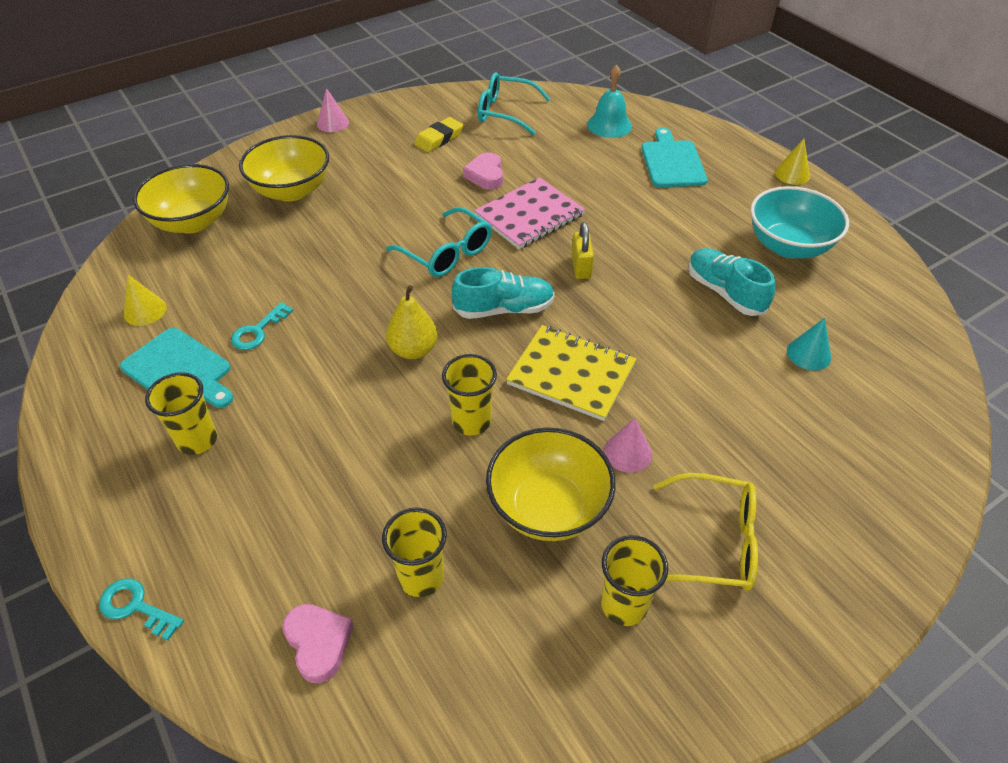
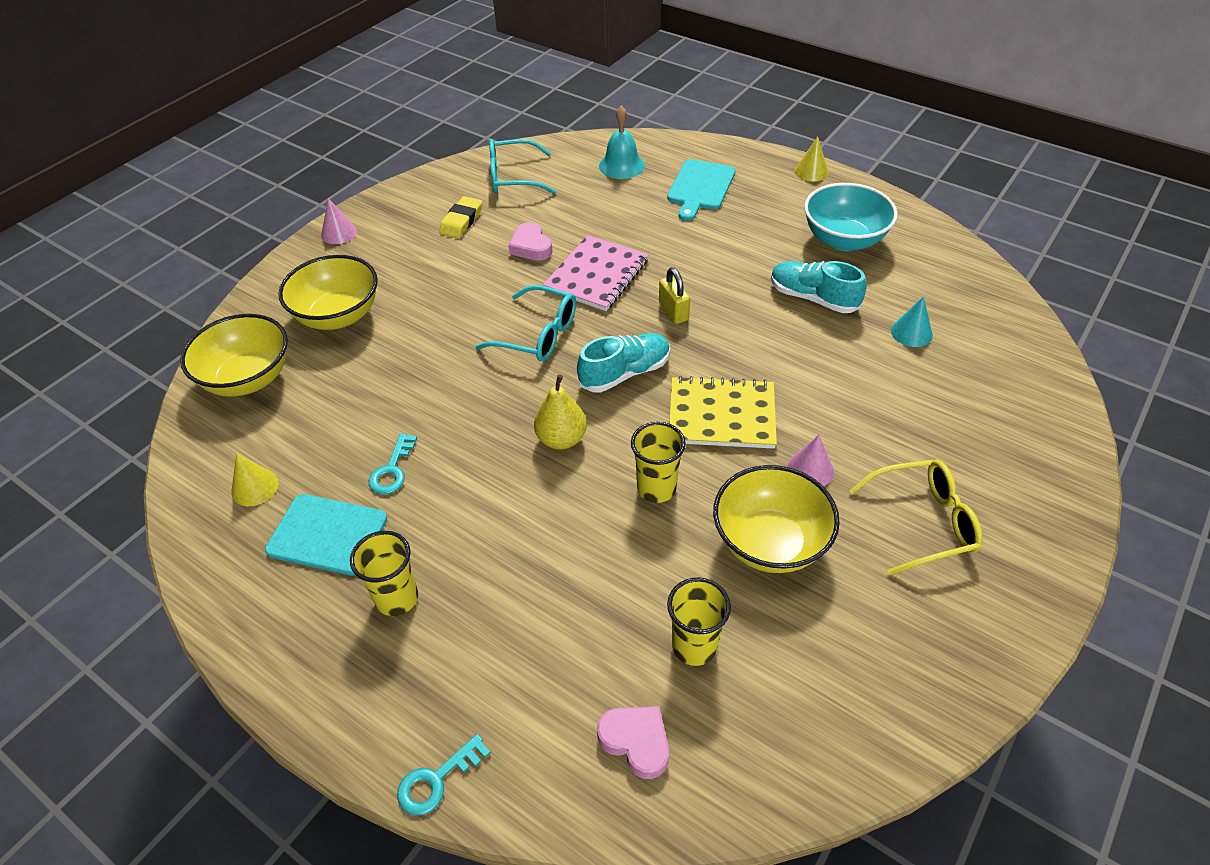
camera: 20 degrees left, 0 degrees up
turquoise key [99,578,184,641] -> turquoise key turned 45 degrees counterclockwise [397,734,491,816]
yellow cup [601,535,668,626] -> none
turquoise cutting board [641,128,708,187] -> turquoise cutting board turned 135 degrees counterclockwise [667,159,736,221]

